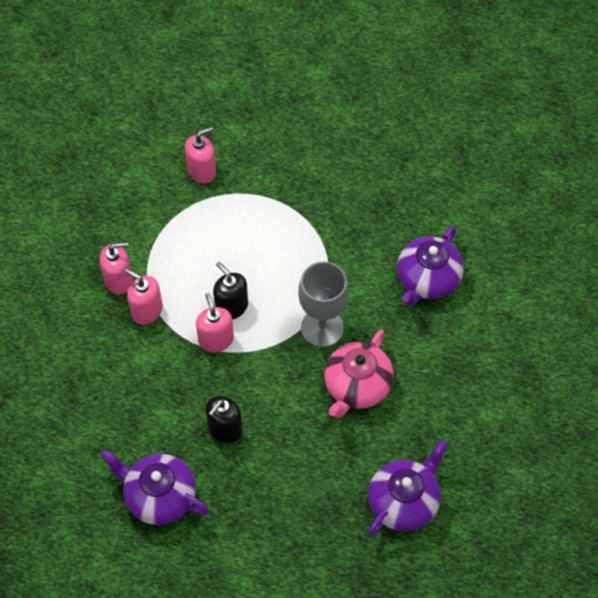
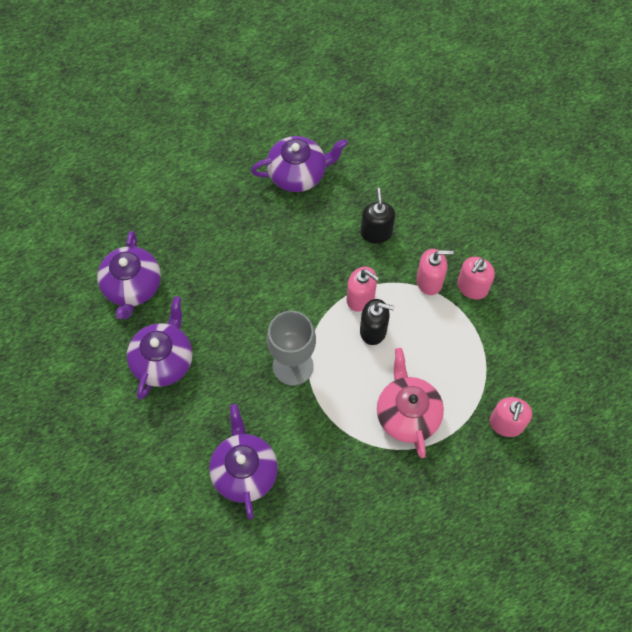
camera: 140 degrees right, 5 degrees up
black soap dispenser [205,396,242,443] -> black soap dispenser moved to [361,188,395,243]
pink teapot [324,329,394,418] -> pink teapot moved to [377,348,444,458]
none -> purple teapot [127,296,192,400]

